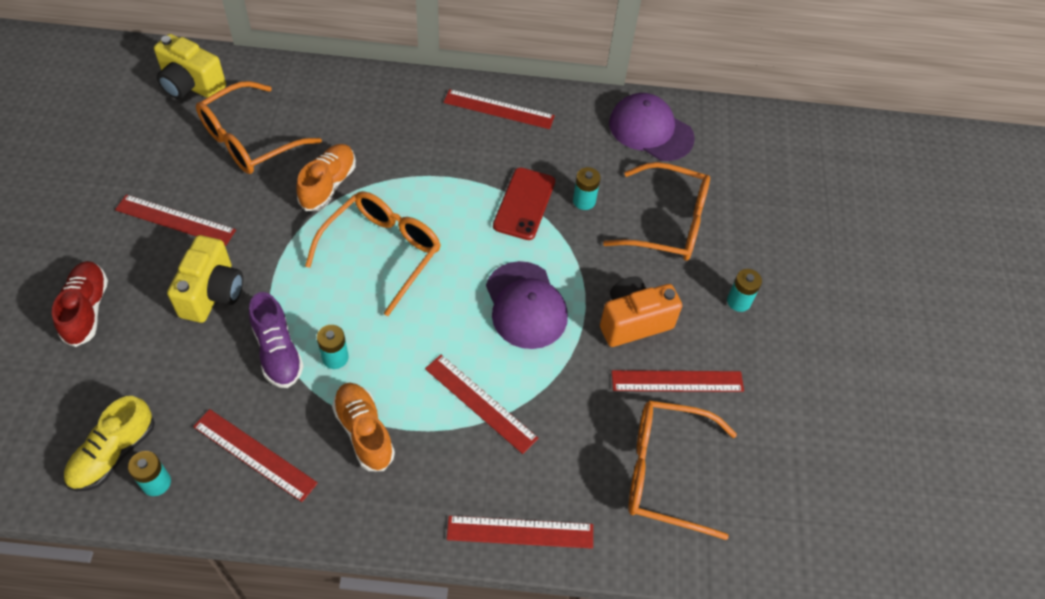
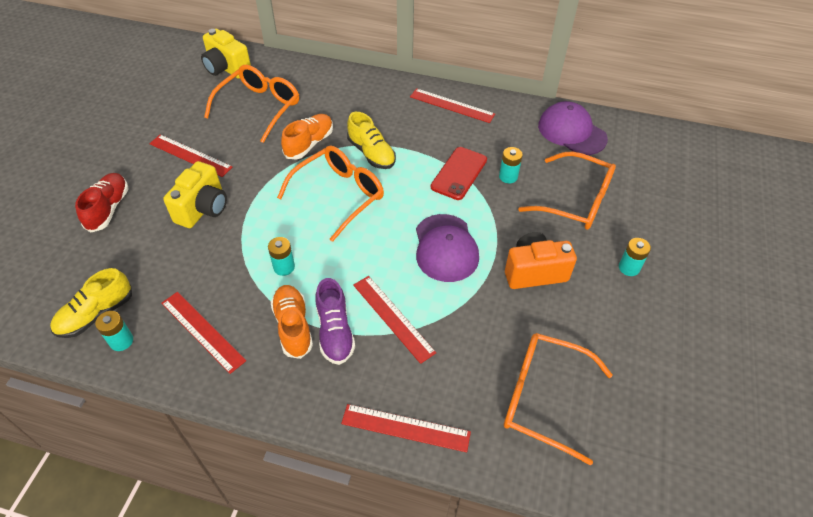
camera: 15 degrees right, 5 degrees down
orange glasses [196,81,322,174] -> orange glasses turned 150 degrees clockwise [204,65,299,143]
purple shoe [249,292,304,388] -> purple shoe moved to [315,278,355,365]
red ruler [611,370,744,392] -> none
none -> yellow shoe [347,112,396,169]

